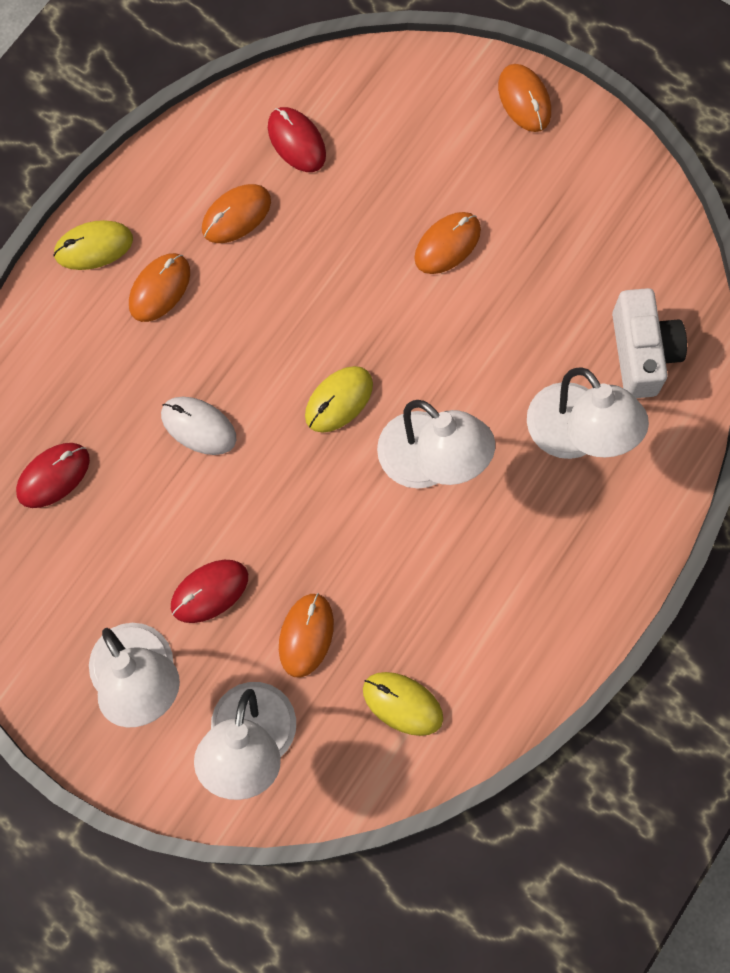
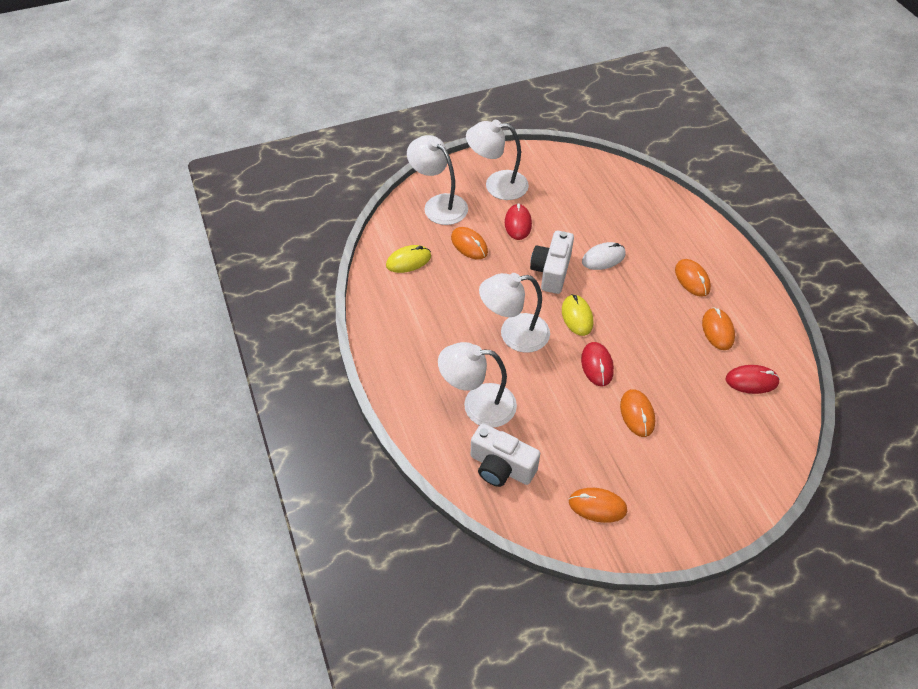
camera: 125 degrees right, 20 degrees down
red mouse [16,443,90,508] -> red mouse moved to [581,342,614,387]
yellow mouse [53,220,133,270] -> none
orange mouse [498,64,551,132] -> orange mouse moved to [569,488,627,523]
none -> white camera [530,231,574,294]

